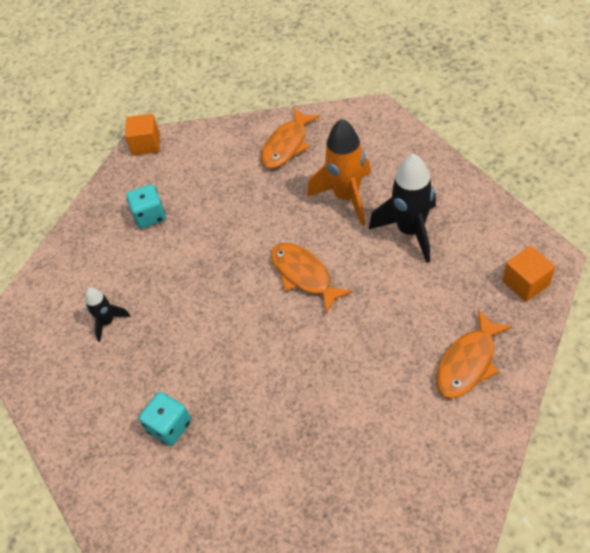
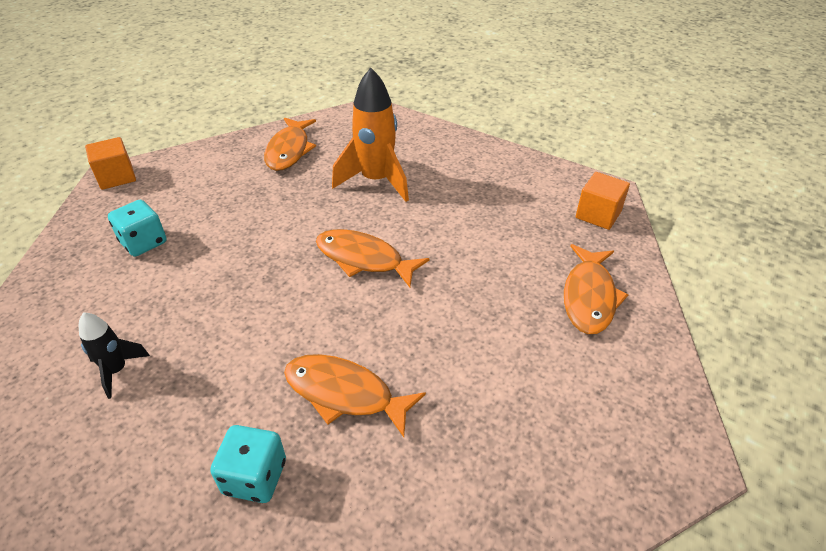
camera: 30 degrees left, 10 degrees down
black rocket [369,153,436,263] -> none
none -> orange fish [284,354,426,437]

